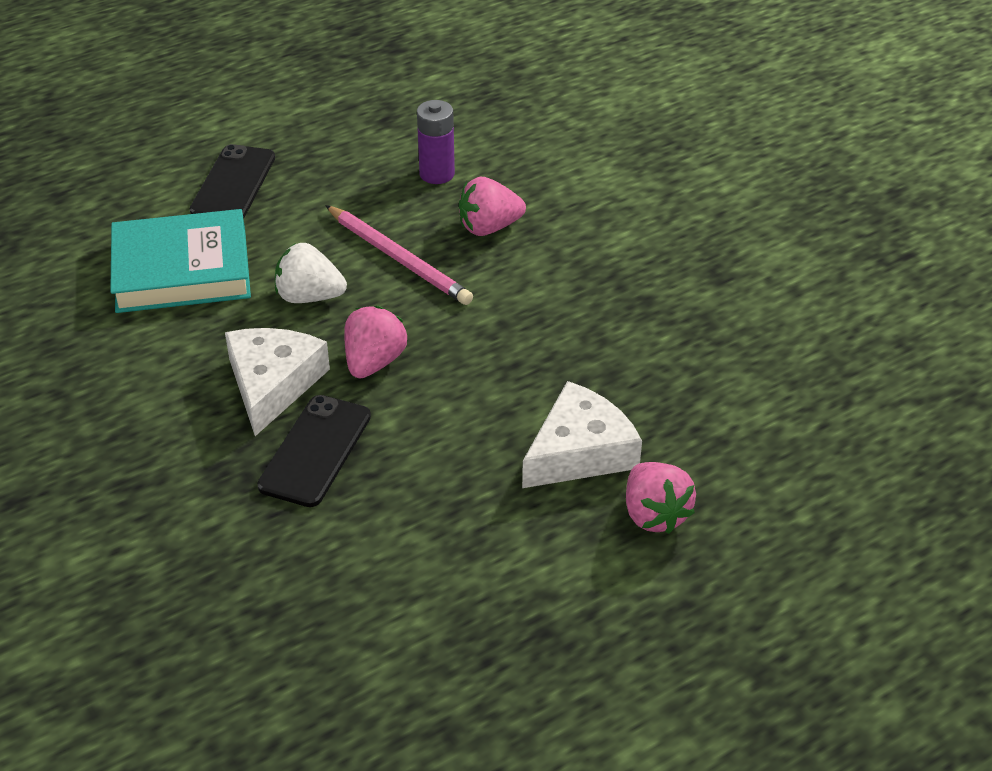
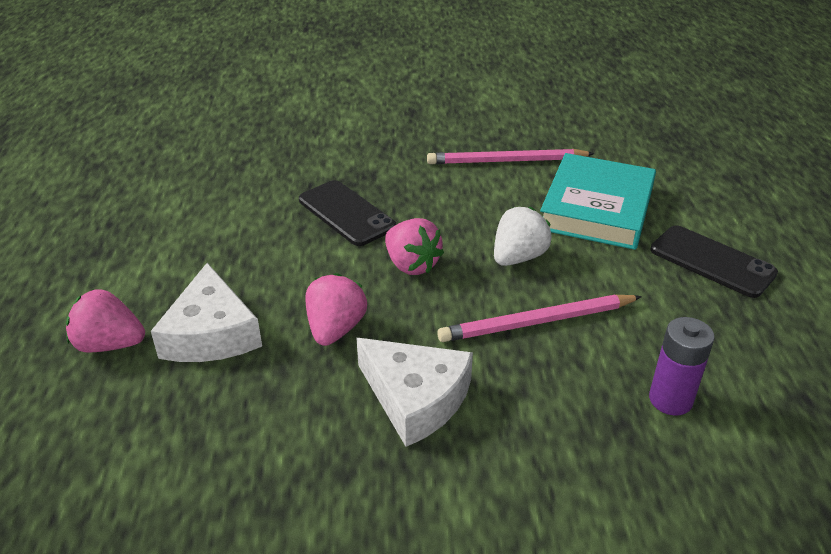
camera: 120 degrees right, 5 degrees down
white cheese [225,328,330,436] -> white cheese moved to [357,338,473,447]
pink strawberry [459,177,526,236] -> pink strawberry moved to [305,273,367,346]
none -> pink pencil [427,149,595,164]

